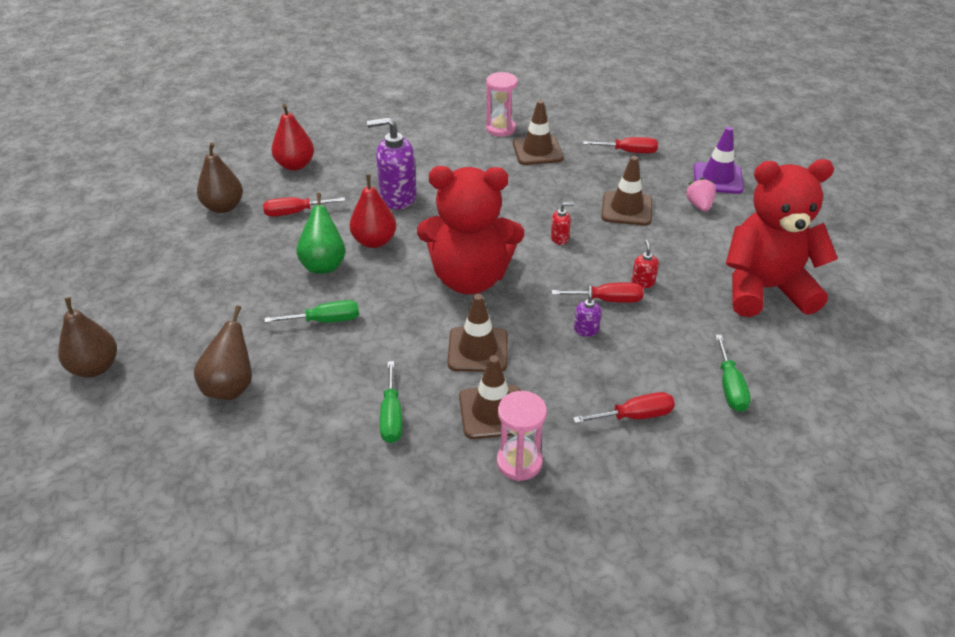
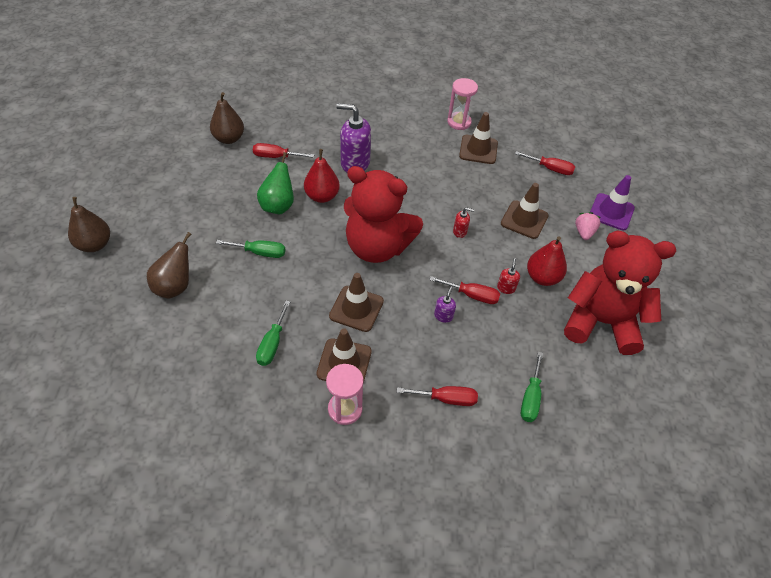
camera: 15 degrees right, 10 degrees up
red pear [271,104,314,171] -> red pear moved to [527,236,567,286]

